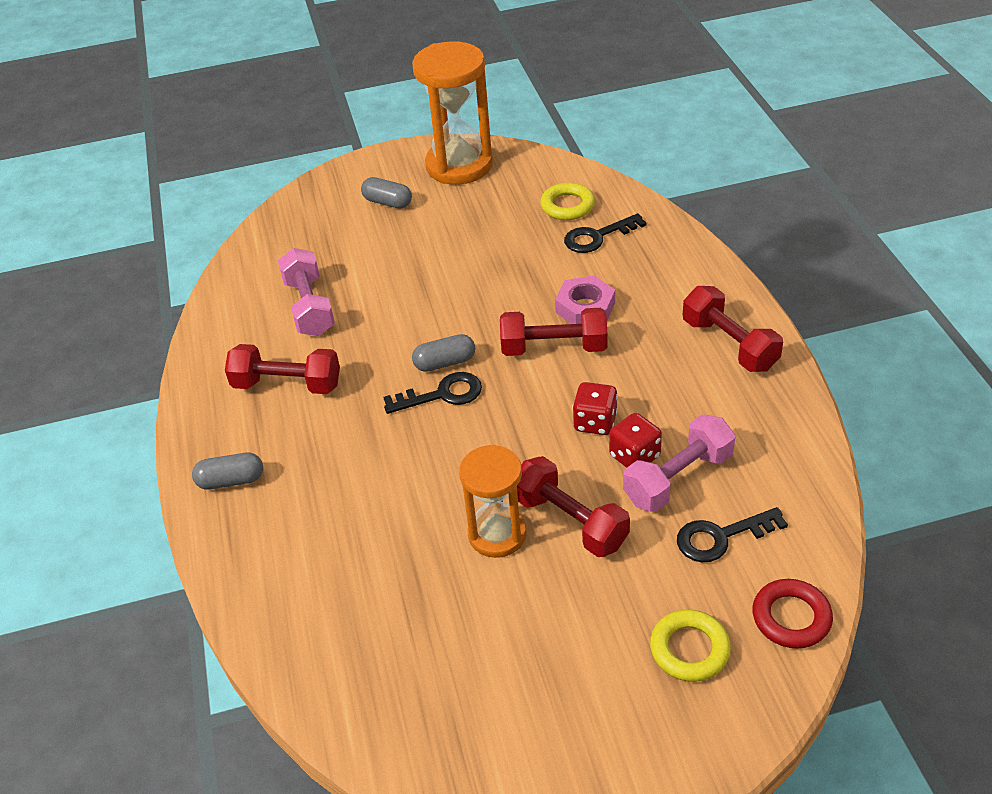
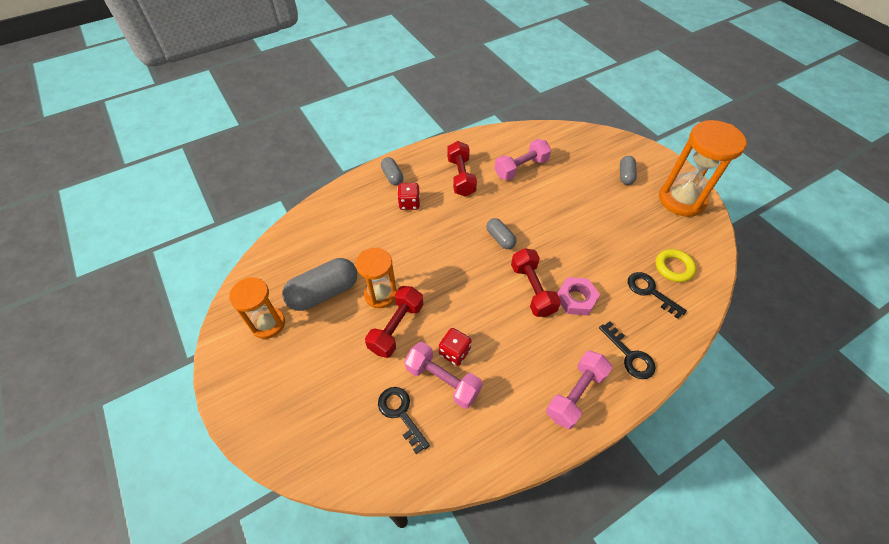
camera: 70 degrees right, 10 degrees up
black key [383,372,482,414] -> black key moved to [599,321,656,379]
red dice [572,382,618,435] -> red dice moved to [397,183,420,210]
yellow ring [650,609,731,682] -> none
red dumbbell [683,286,783,372] -> pink dumbbell [546,350,612,429]
red ring [753,579,833,649] -> none
none -> orange hourglass [229,277,285,339]
none -> grey capsule [282,258,357,311]

